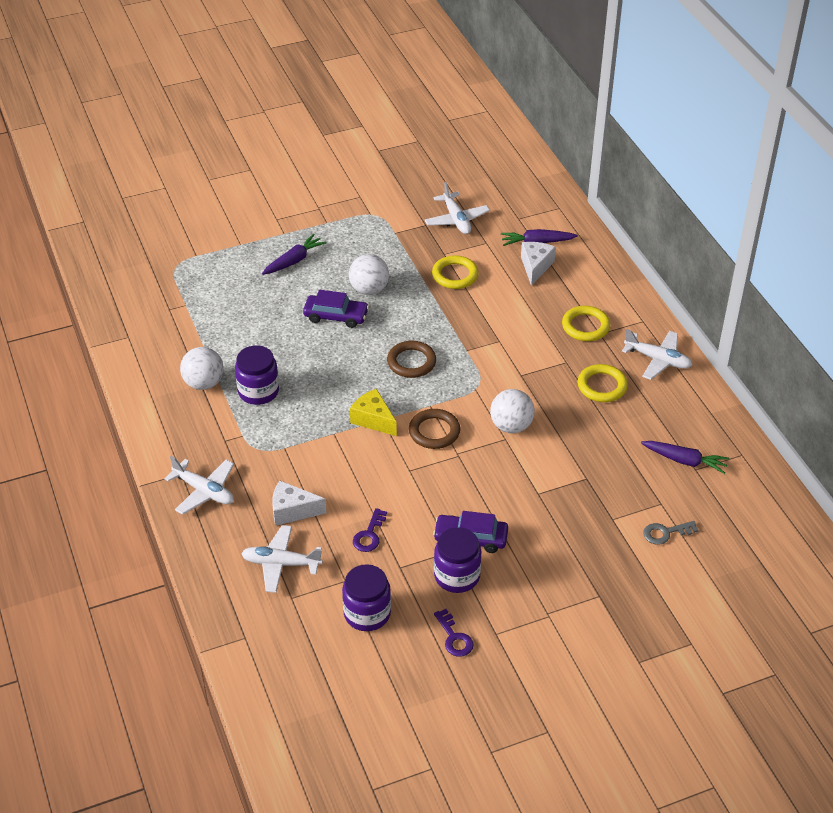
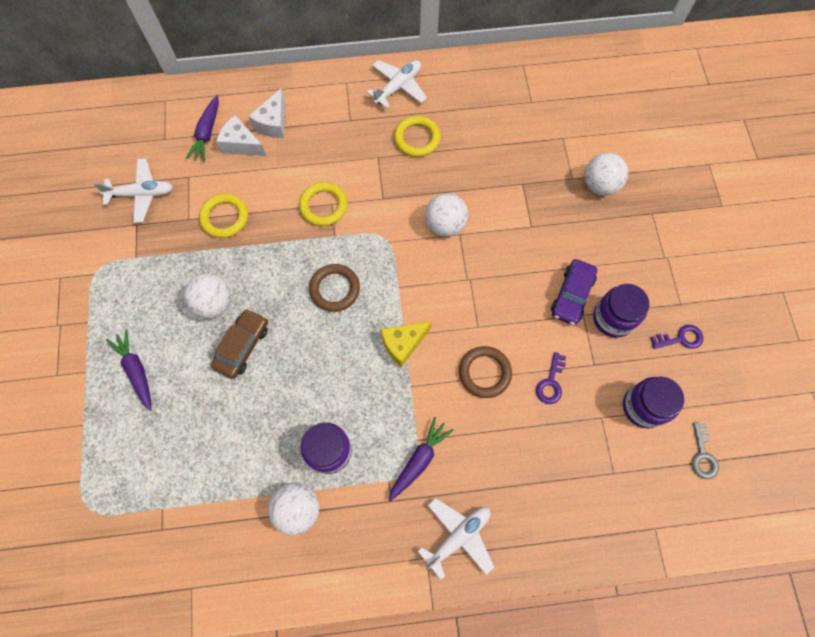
camera: 75 degrees left, 25 degrees up
white plane [241,525,323,593] -> none
white cheese [272,481,327,526] -> white cheese moved to [248,89,285,138]
purple car [303,290,369,328] -> brown car [211,309,268,379]
purple key [353,508,387,552] -> purple key turned 75 degrees clockwise [536,352,566,404]
brown ring [409,409,460,449] -> brown ring moved to [459,346,512,398]
yellow ring [562,306,610,341] -> yellow ring moved to [299,182,347,226]
purple carrot [641,441,730,474] -> purple carrot moved to [388,417,454,501]
grey key [643,521,698,545] -> grey key moved to [692,422,719,479]
none -> white ball [584,153,628,196]

